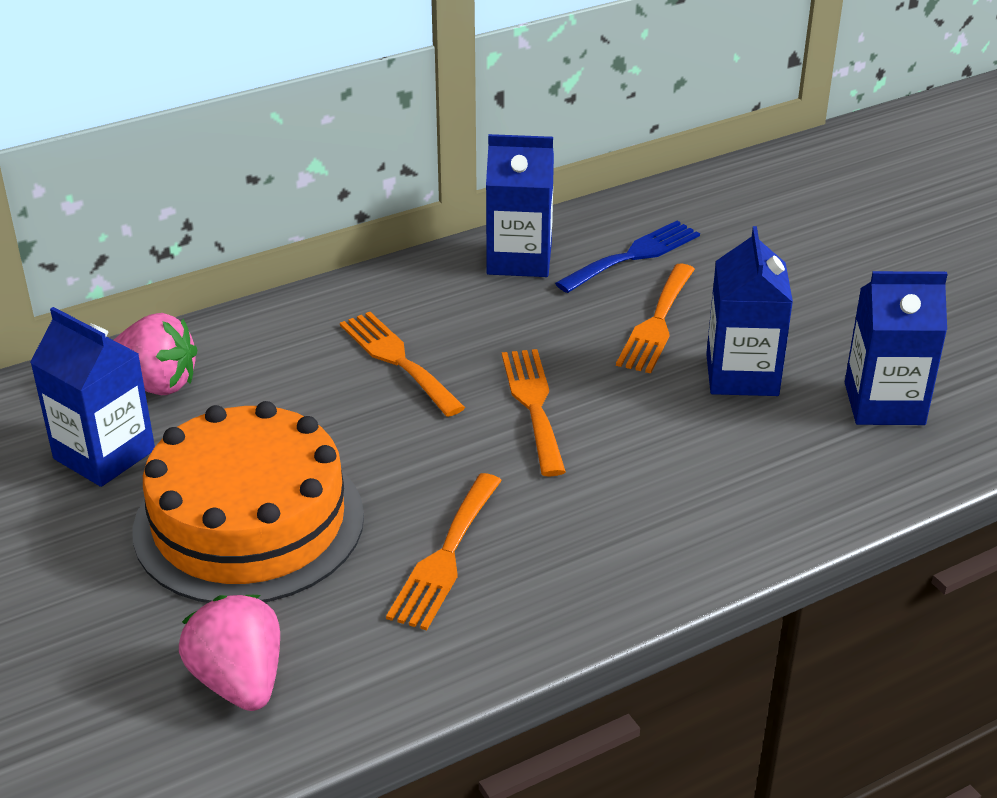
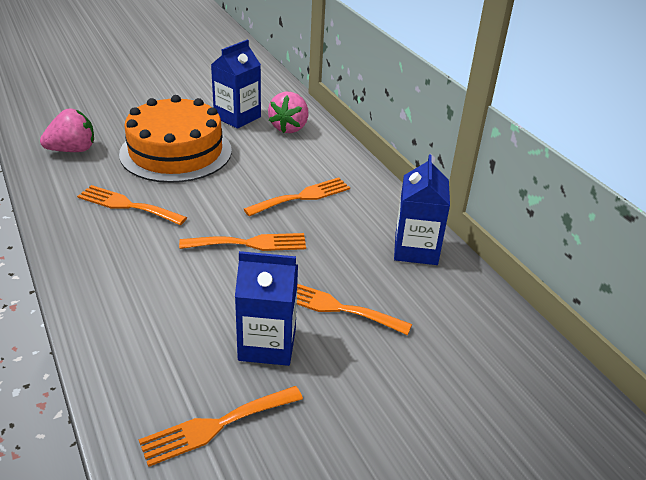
camera: 90 degrees right, 0 degrees up
blue fork [555,221,700,293] -> none
blue carton [845,271,948,425] -> orange fork [139,386,303,467]

